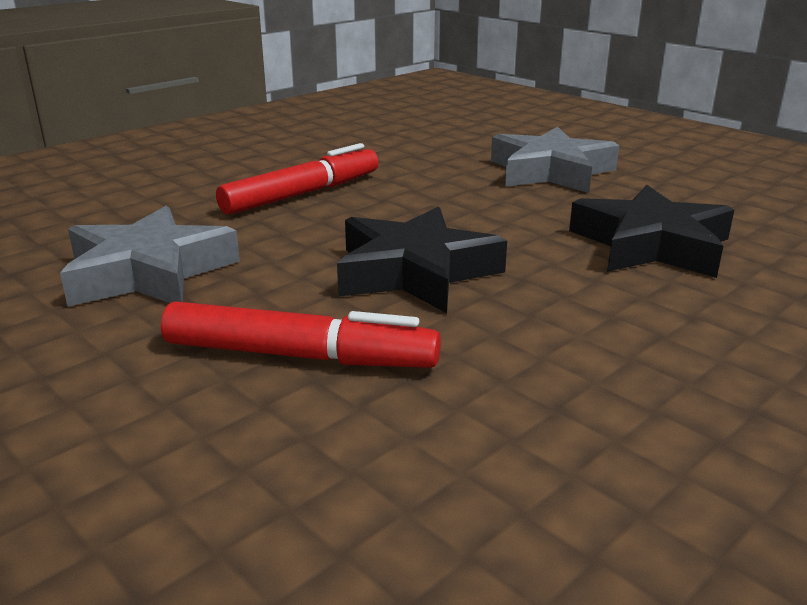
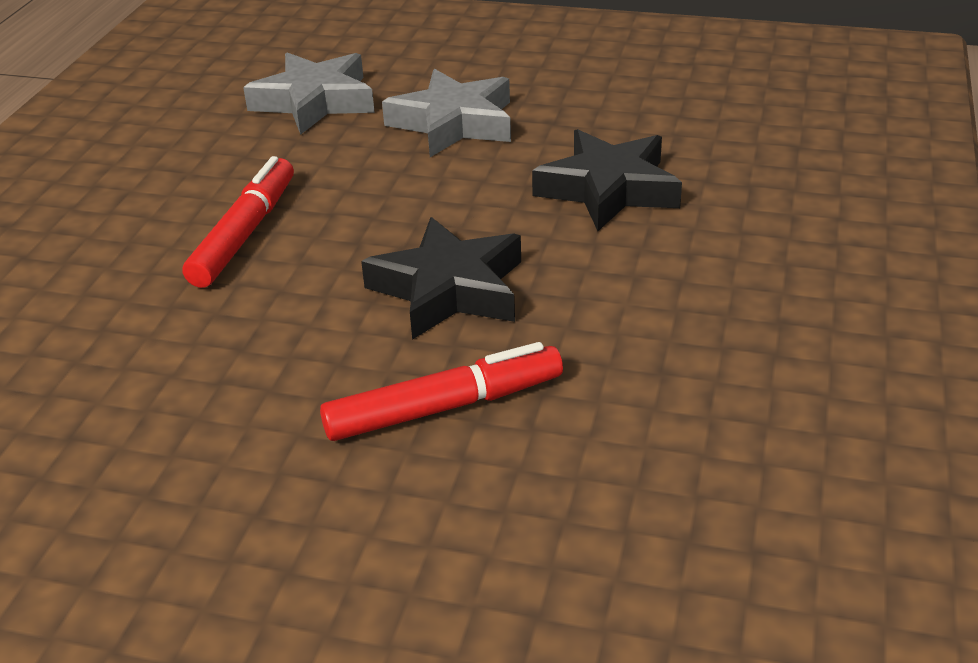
camera: 30 degrees left, 10 degrees up
grey star [60,206,240,307] -> grey star moved to [243,52,375,135]

